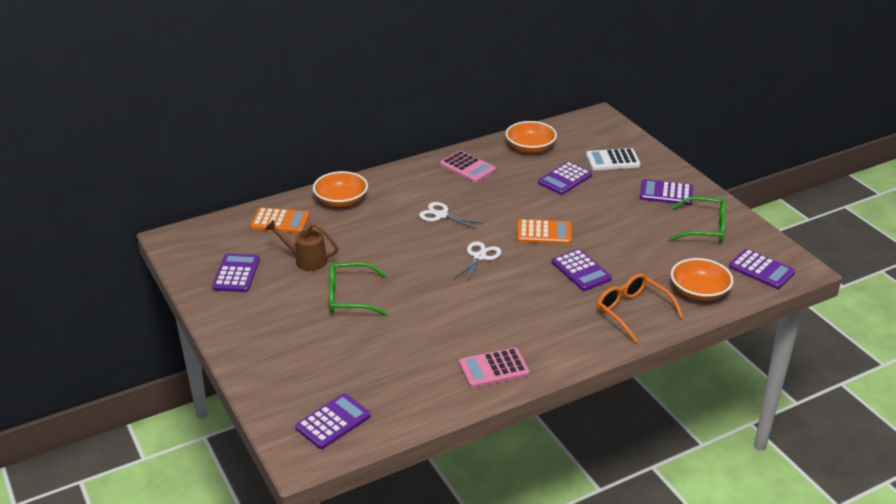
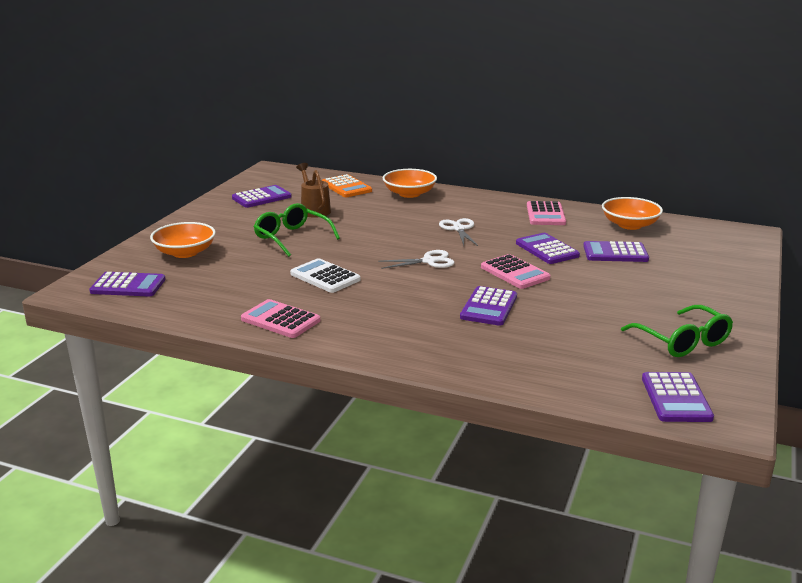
camera: 50 degrees right, 10 degrees down
orange calculator [517,219,572,244] -> pink calculator [481,254,550,289]
white calculator [586,148,640,170] -> white calculator moved to [290,258,360,293]
orange glasses [597,273,683,343] -> none
purple calculator [640,179,693,205] -> purple calculator moved to [516,233,580,264]
orange bowl [671,258,733,301] -> orange bowl moved to [150,222,216,258]

